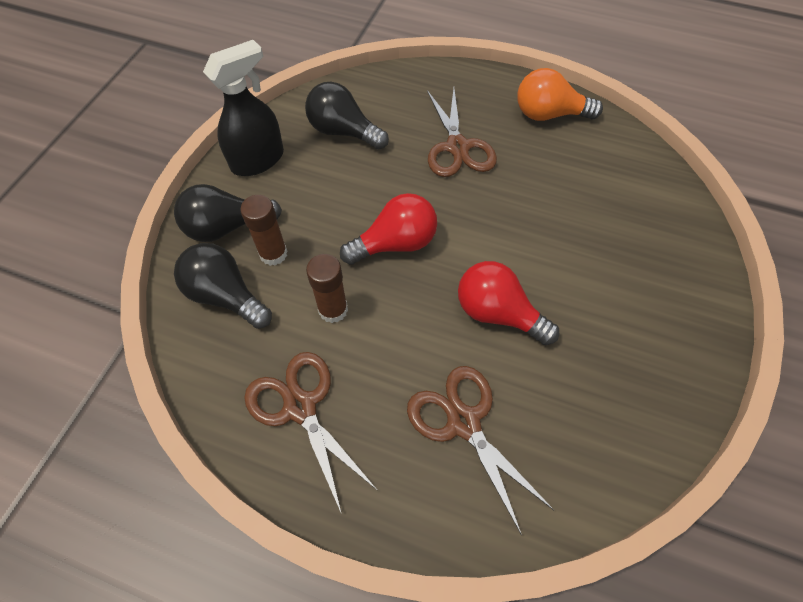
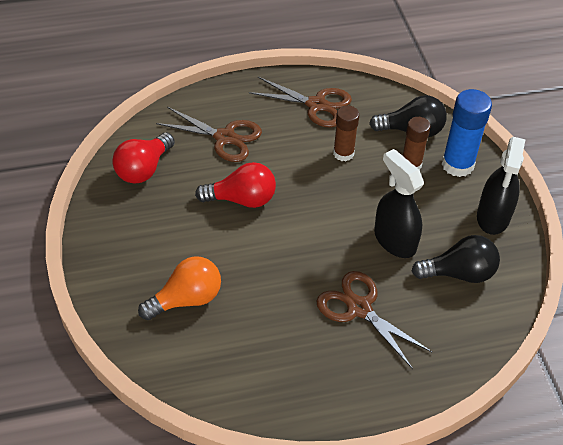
camera: 145 degrees right, 10 degrees down
black light bulb [174,184,282,242] -> blue glue stick [442,89,492,177]
red light bulb [340,193,437,265] -> red light bulb moved to [112,133,175,184]
orange light bulb [517,68,603,121] -> orange light bulb moved to [138,256,221,320]
none -> black spray bottle [374,149,424,258]

